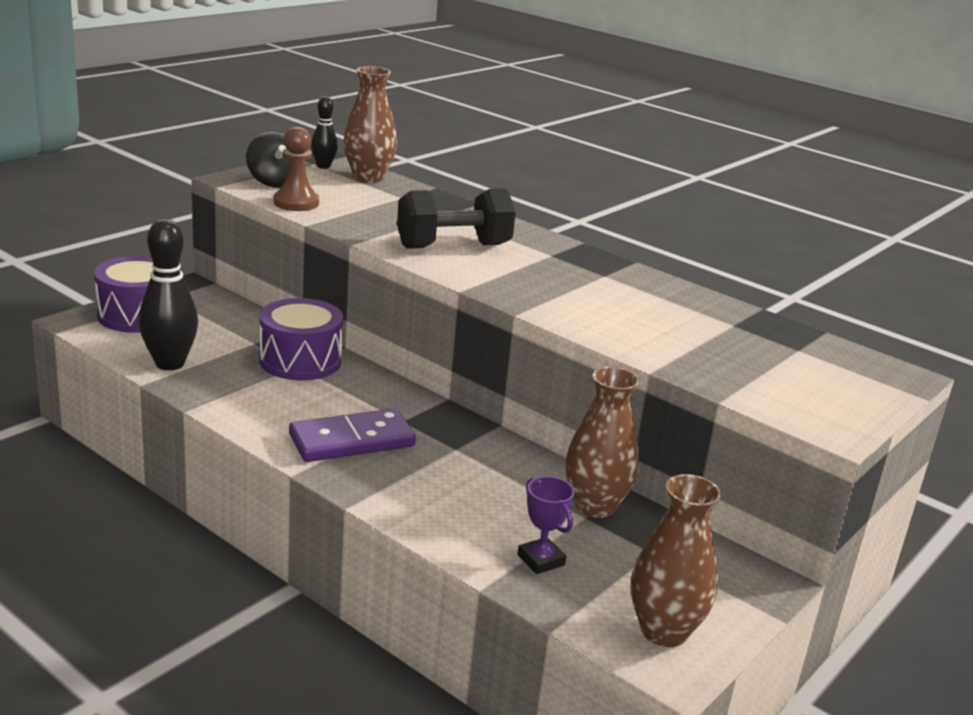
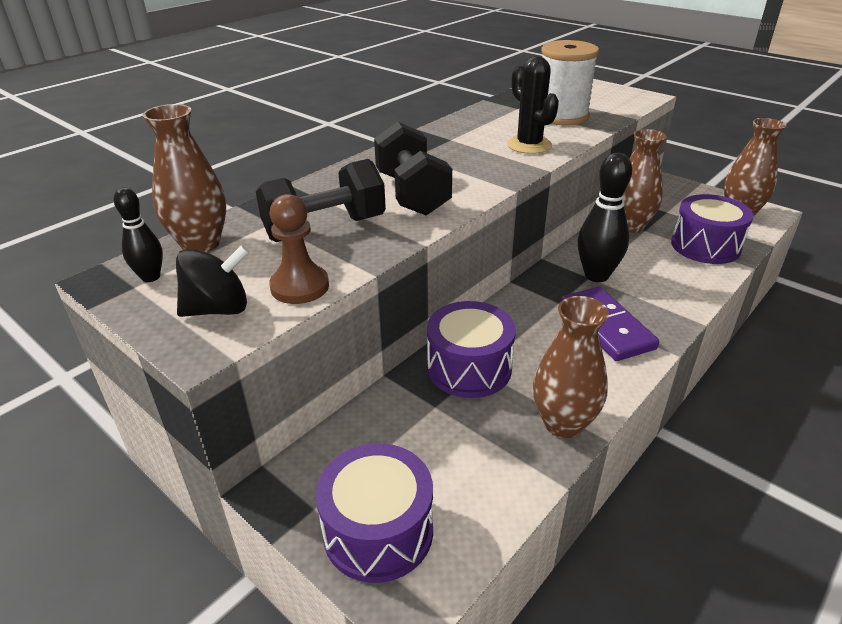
camera: 85 degrees left, 10 degrees up
black bowling pin [138,219,198,370] -> black bowling pin moved to [578,153,632,282]
purple trophy [518,476,574,574] -> purple drum [671,194,753,264]
none -> black dumbbell [256,159,386,242]
none -> black cactus [507,56,559,154]
none -> brown vase [533,296,609,438]
none -> white spool [541,40,599,125]

